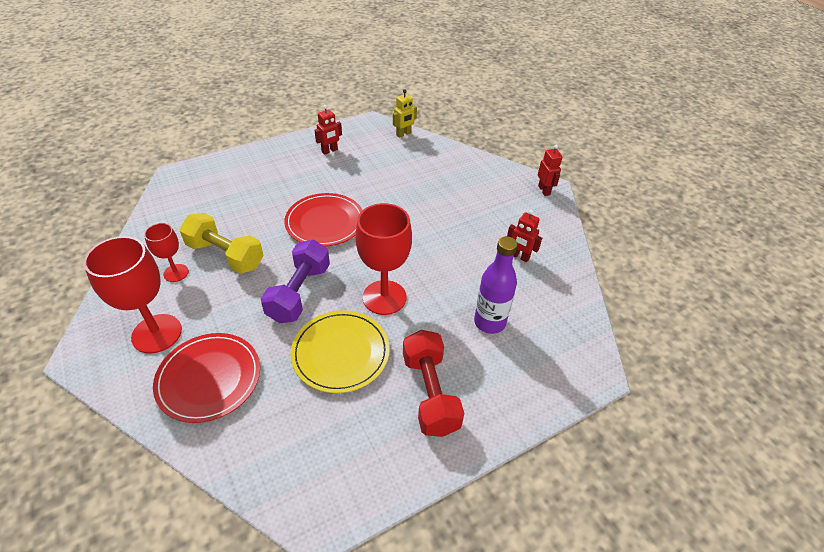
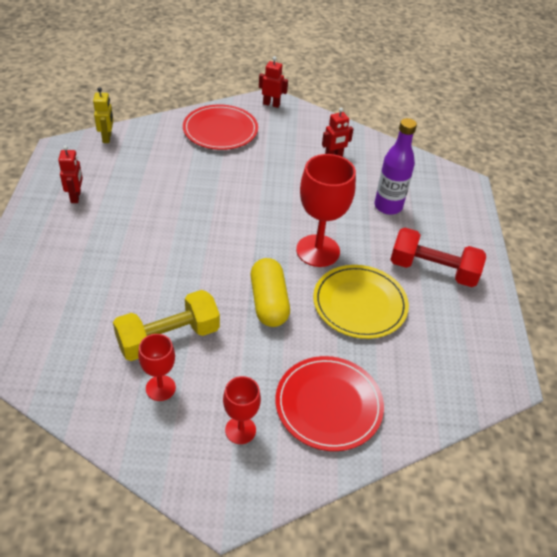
camera: 60 degrees left, 0 degrees up
red goblet [84,236,182,354] -> red goblet [223,376,261,444], size x0.56
purple dumbbell [261,239,330,323] -> yellow capsule [250,258,290,327]
red plate [284,193,362,247] -> red plate moved to [183,105,258,150]

